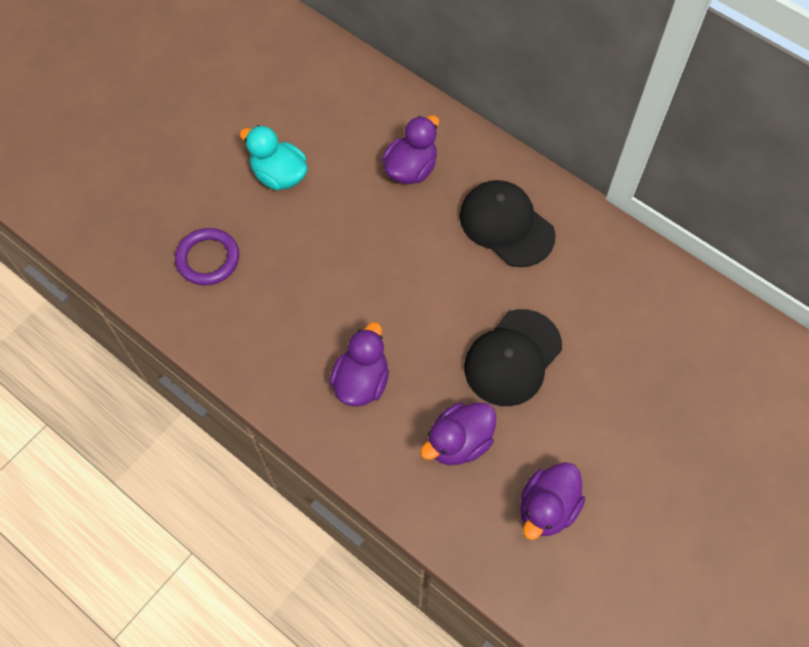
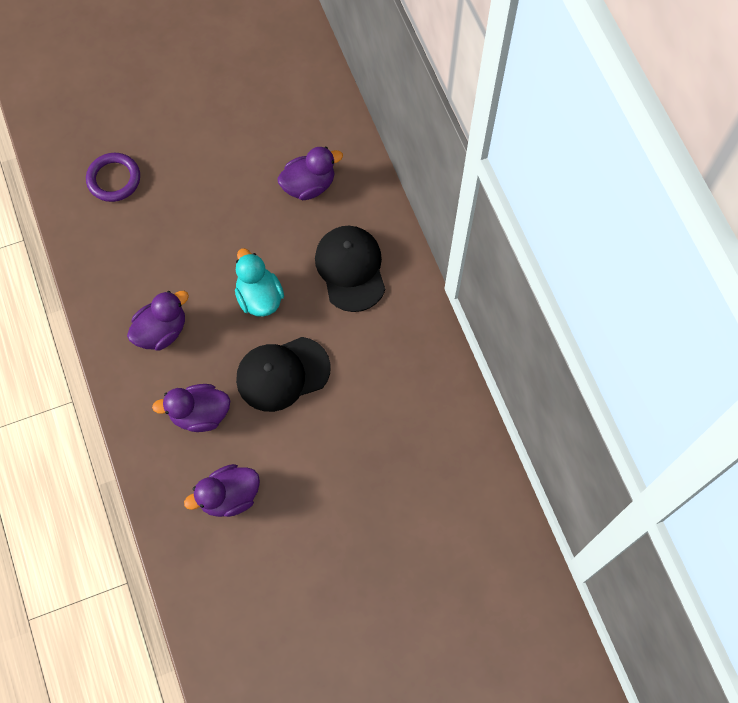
camera: 30 degrees right, 5 degrees up
turquoise duck [239,125,308,190] -> turquoise duck moved to [235,248,284,317]

